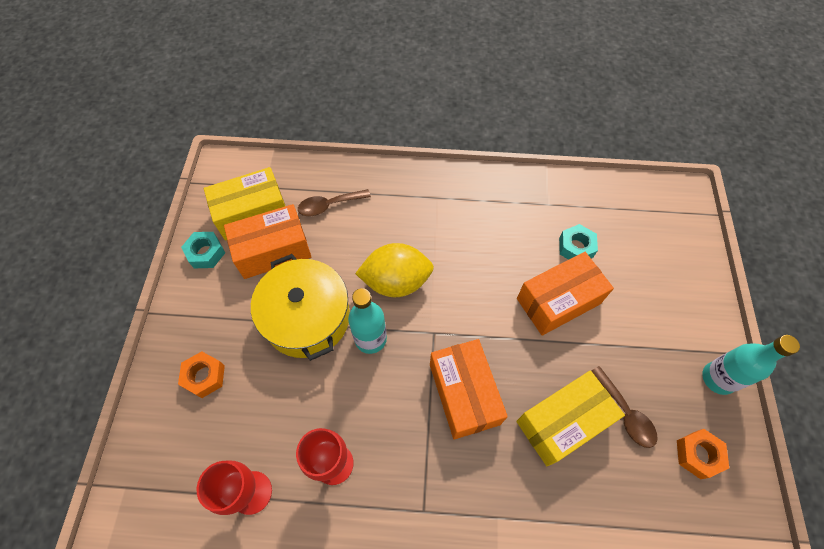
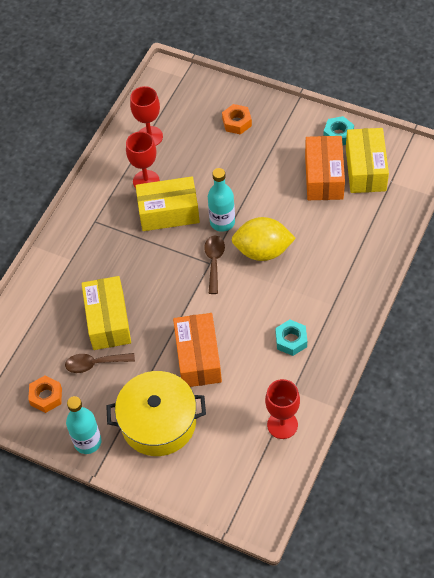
camera: 115 degrees right, 5 degrees down
yellow pot [251,254,350,361] -> yellow pot moved to [106,371,206,456]
brown spoon [298,189,371,216] -> brown spoon moved to [204,236,225,294]
yellow lemon [355,243,434,297] -> yellow lemon turned 75 degrees clockwise [232,217,296,261]
orange box [430,339,508,440] -> none
turquoise nut [559,224,598,260] -> turquoise nut moved to [276,320,307,356]
none -> yellow box [136,176,200,231]
none -> red goblet [265,379,300,439]

